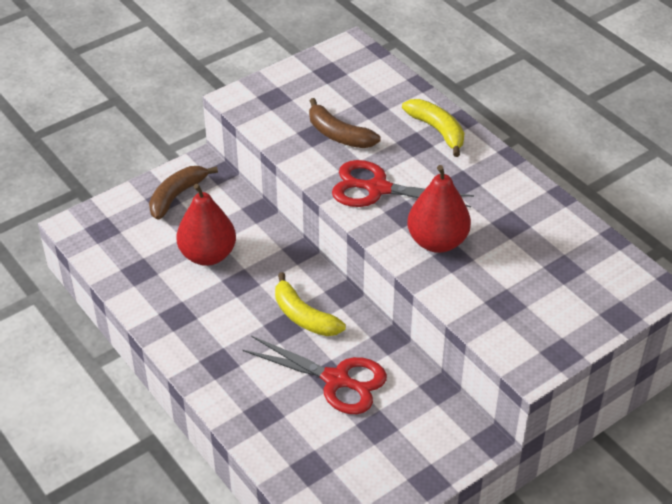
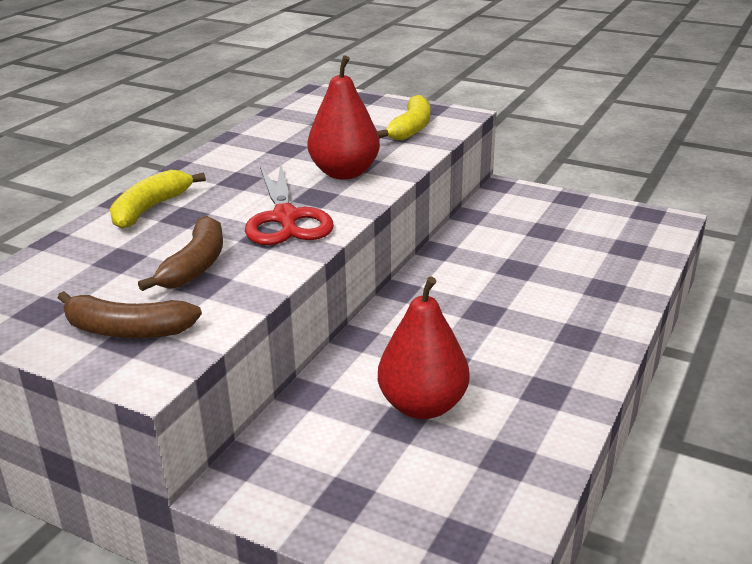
camera: 115 degrees left, 15 degrees down
brown banana [149,166,218,220] -> brown banana moved to [58,291,202,338]
red scissors [243,336,387,414] -> none
yellow banana [275,272,346,336] -> yellow banana moved to [377,95,430,140]

